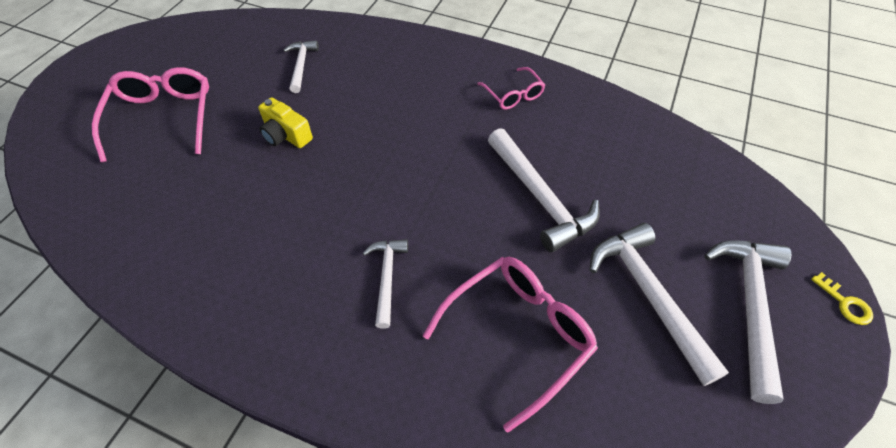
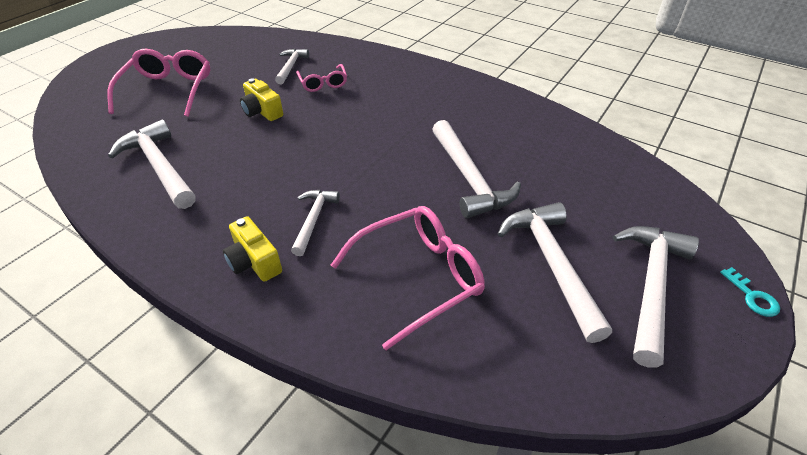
camera: 10 degrees right, 10 degrees down
pink glasses [477,67,545,110] -> pink glasses moved to [296,64,347,92]
yellow key [811,272,873,325] -> turquoise key [720,267,780,317]
none -> white hammer [108,120,196,209]
none -> yellow camera [223,216,282,282]

